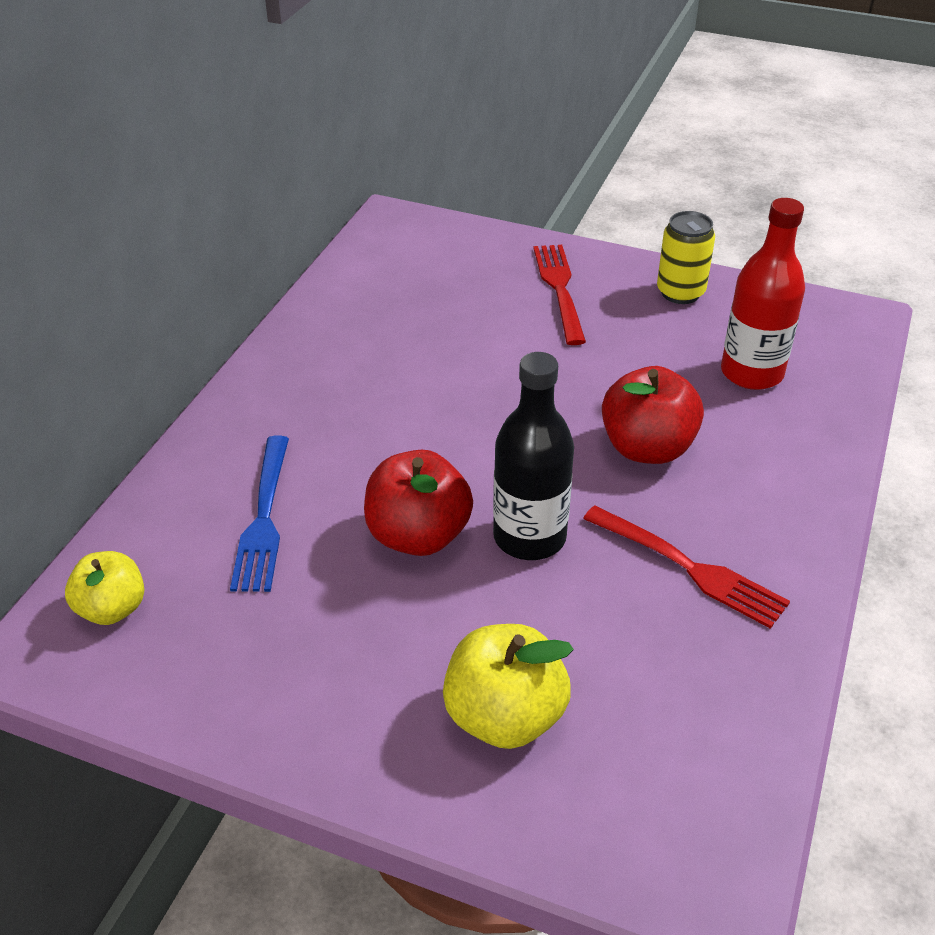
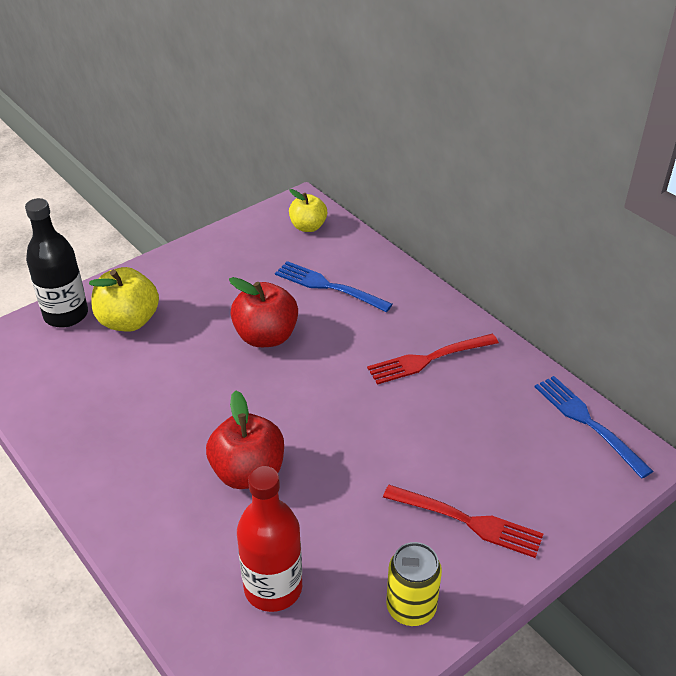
camera: 120 degrees right, 0 degrees up
black bottle [493,352,574,560] -> black bottle moved to [25,198,88,328]
red fork [583,506,790,629] -> red fork moved to [367,334,499,385]
none -> blue fork [535,376,653,478]

